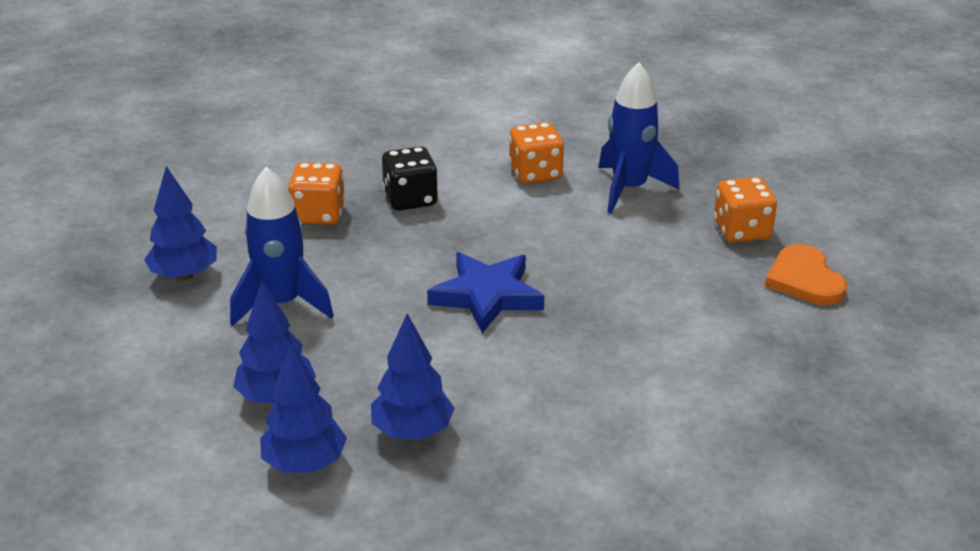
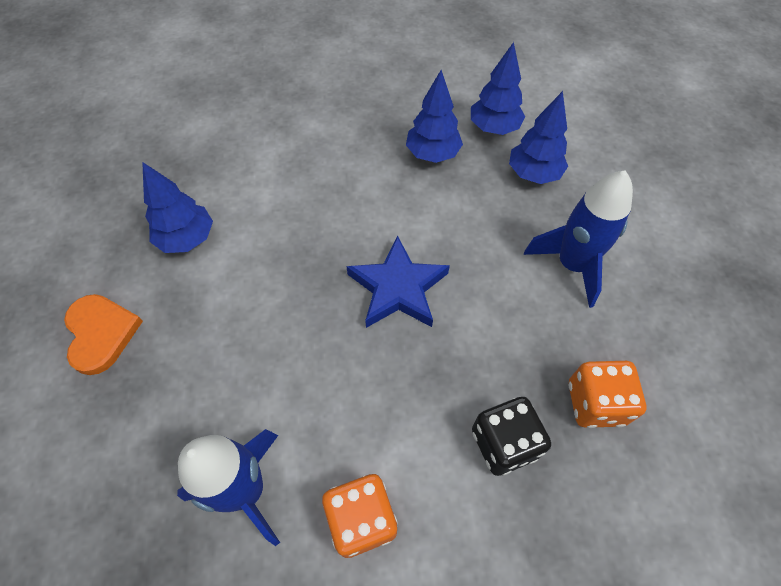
camera: 175 degrees right, 25 degrees up
blue tree [144,166,217,281] -> blue tree moved to [142,162,213,253]
orange dice [714,177,777,242] -> none

